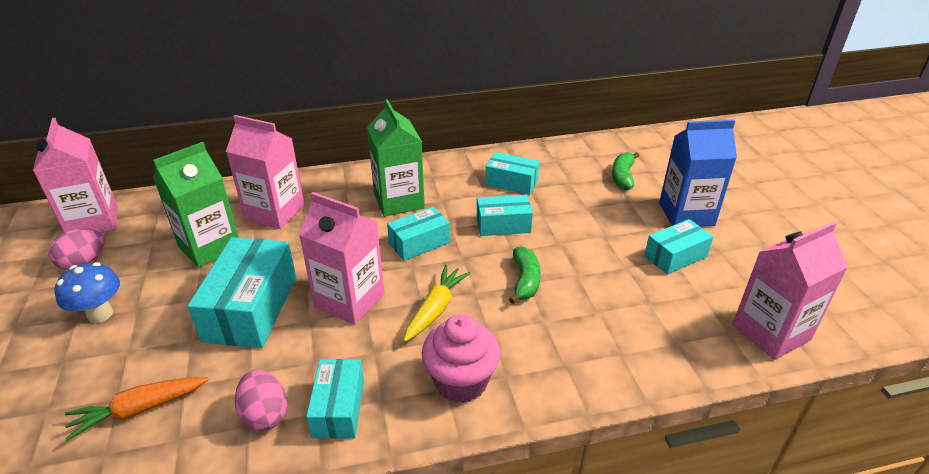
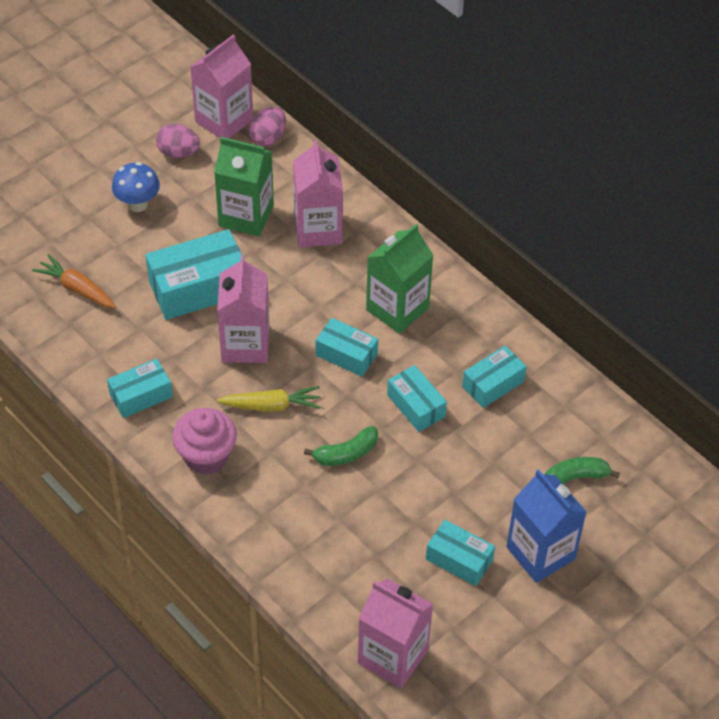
camera: 60 degrees right, 15 degrees up
pink egg [235,370,288,431] -> pink egg moved to [248,107,286,146]
turquoise box [485,152,540,195] -> turquoise box turned 60 degrees clockwise [462,346,527,408]

